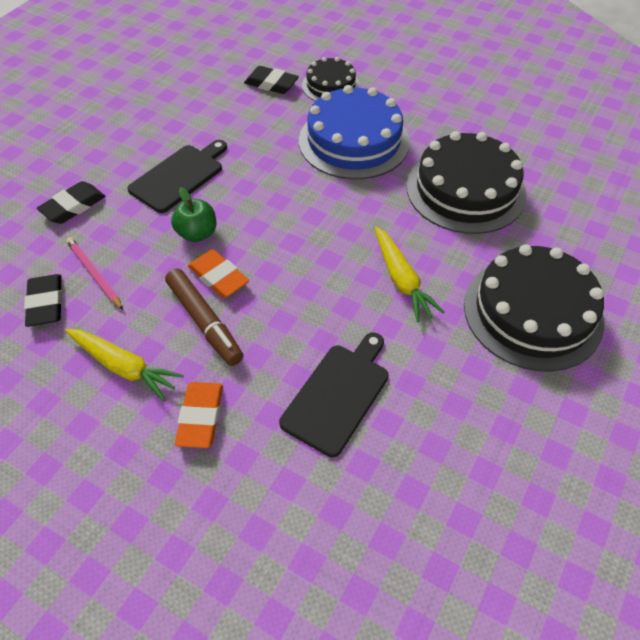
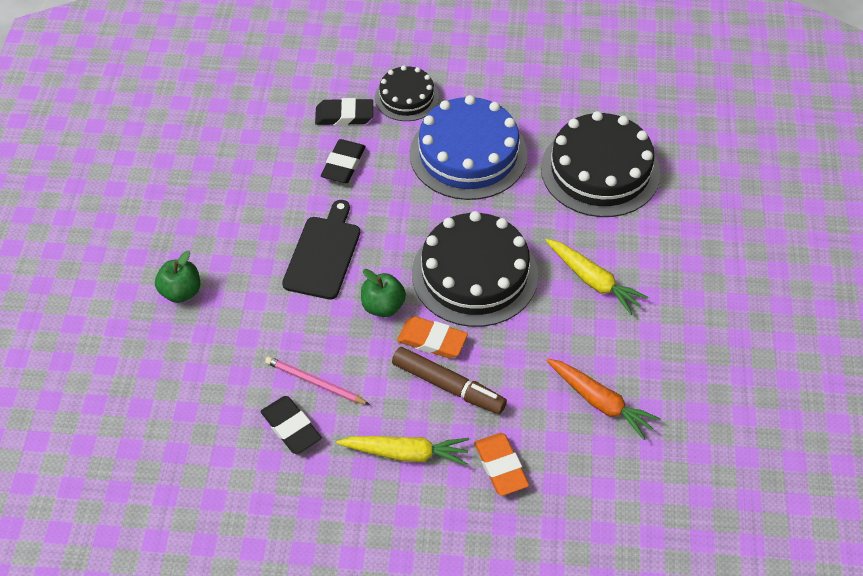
camera: 25 degrees left, 0 degrees up
black eraser [37,181,106,224] -> black eraser moved to [321,139,366,183]
black cutting board [279,332,389,457] -> orange carrot [546,358,661,440]
black cake [464,244,604,372] -> black cake moved to [412,211,538,327]
none -> green apple [155,251,200,303]

